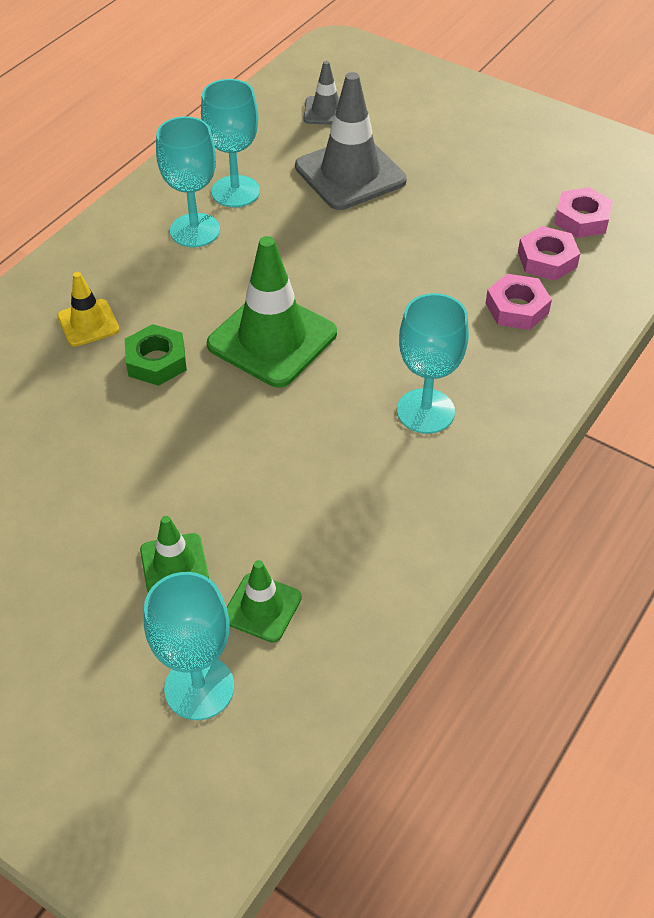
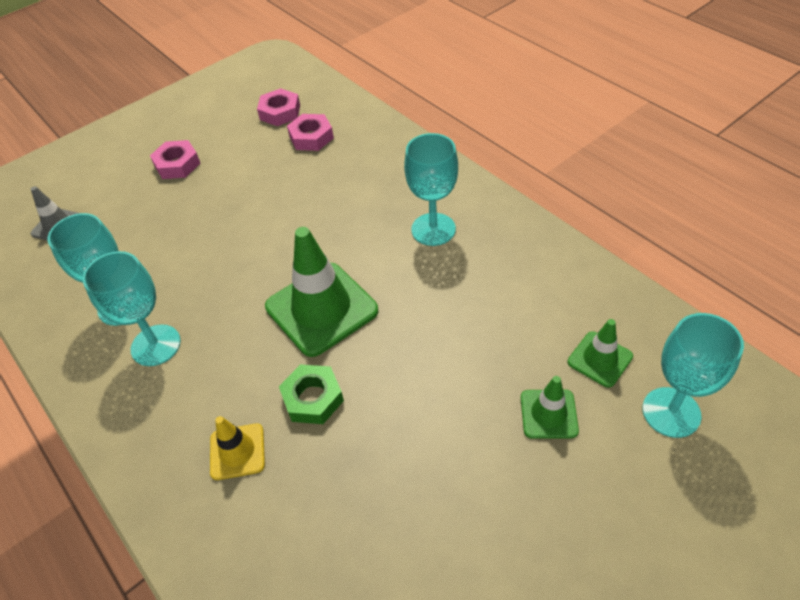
camera: 70 degrees left, 0 degrees up
grey traffic cone [295,72,407,210] -> none
pink nut [485,274,552,330] -> pink nut moved to [150,140,200,179]

